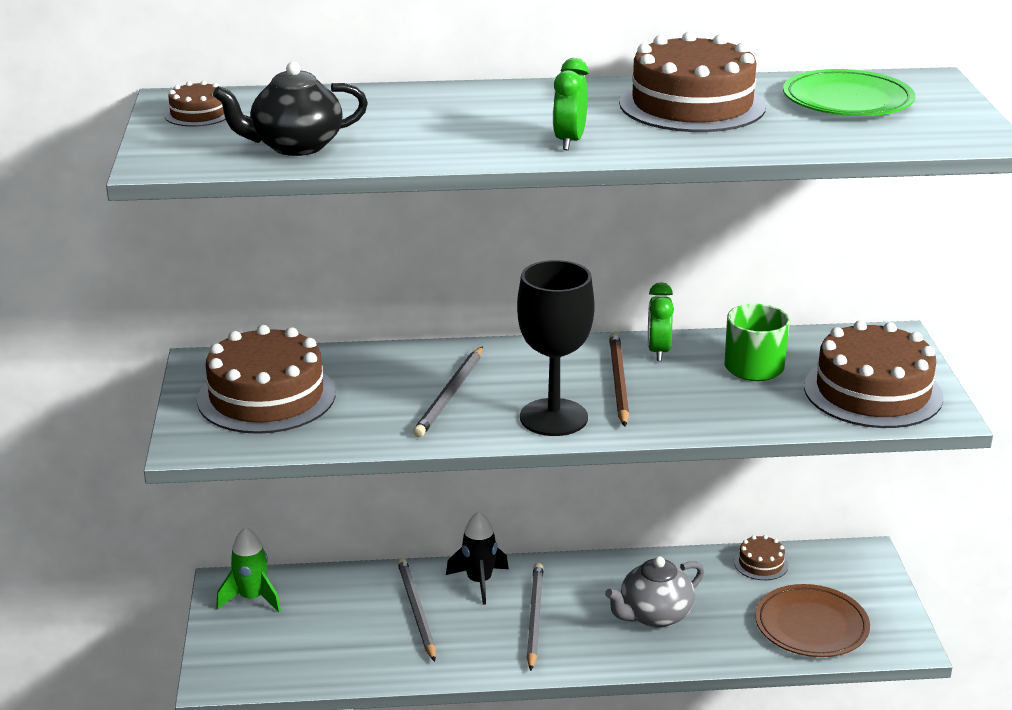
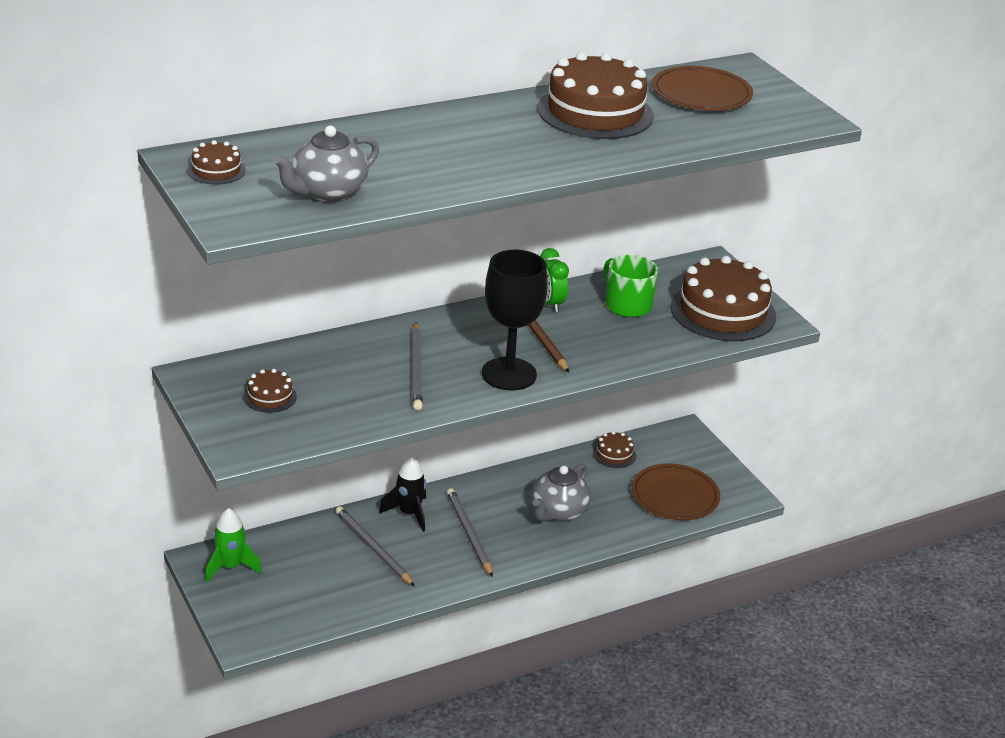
camera: 25 degrees left, 5 degrees up
brown cake [197,325,336,434] -> brown cake [243,369,297,413], size x0.45
black teapot [213,62,368,156] -> grey teapot [273,125,379,203]
green clock [553,58,588,150] -> none
green plate [783,69,915,116] -> brown plate [652,66,753,111]

